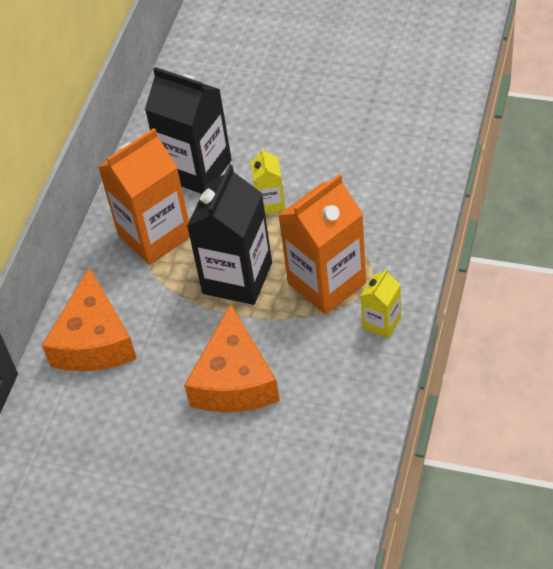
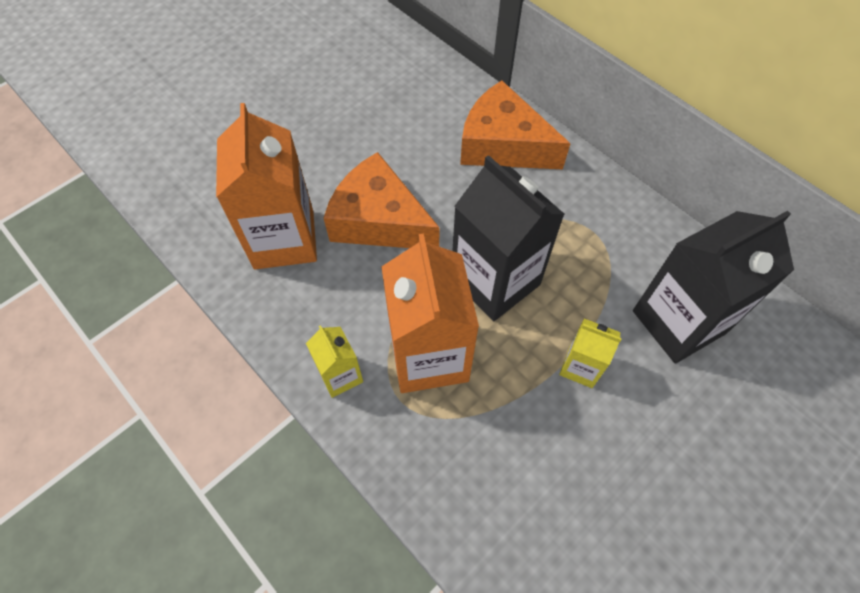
camera: 115 degrees right, 10 degrees up
orange carton [98,128,190,265] -> orange carton moved to [216,103,317,269]

